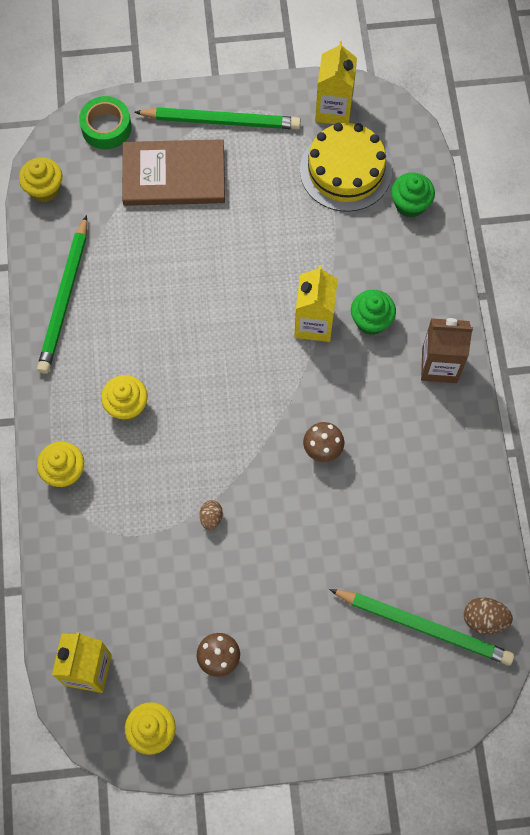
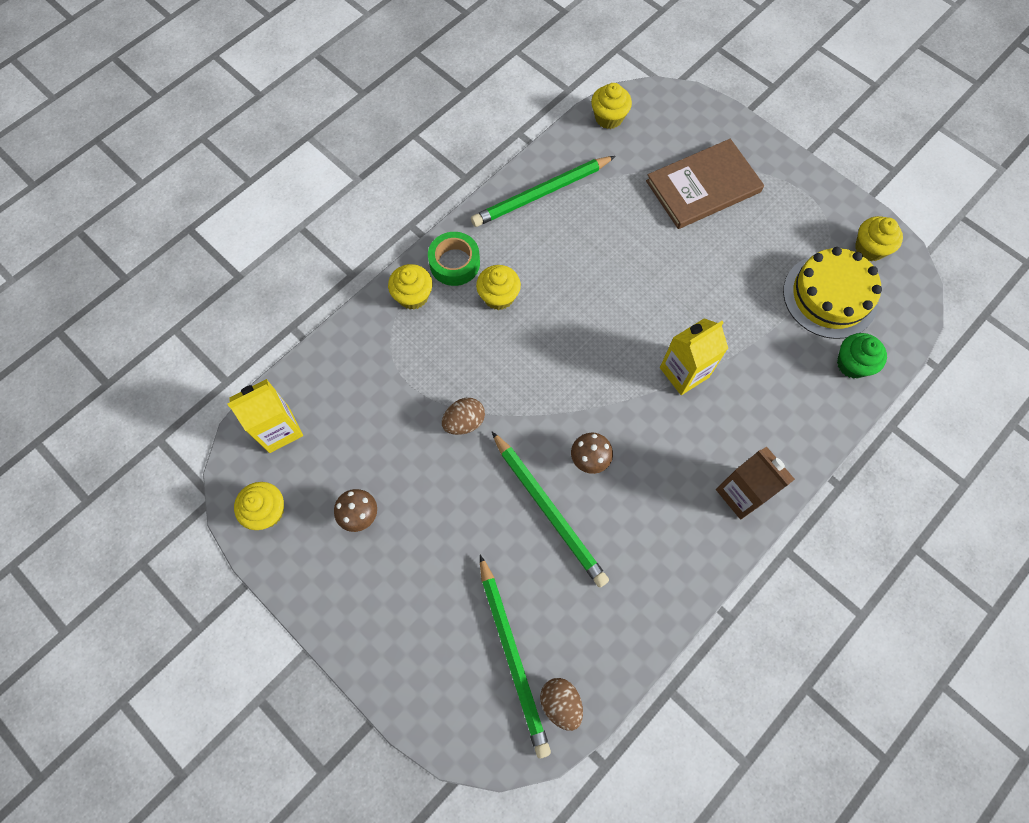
camera: 50 degrees right, 0 degrees up
green tape [79,96,132,150] -> green tape moved to [428,232,480,286]
brown book [122,139,225,206] -> brown book turned 75 degrees counterclockwise [646,139,764,229]
green pencil [134,107,301,129] -> green pencil moved to [492,432,609,588]
brown egg [200,500,223,530] -> brown egg [442,398,485,435], size x1.52
yellow carton [315,41,357,124] -> yellow cupcake [855,216,903,262]
green cupcake [351,290,396,335] -> none

